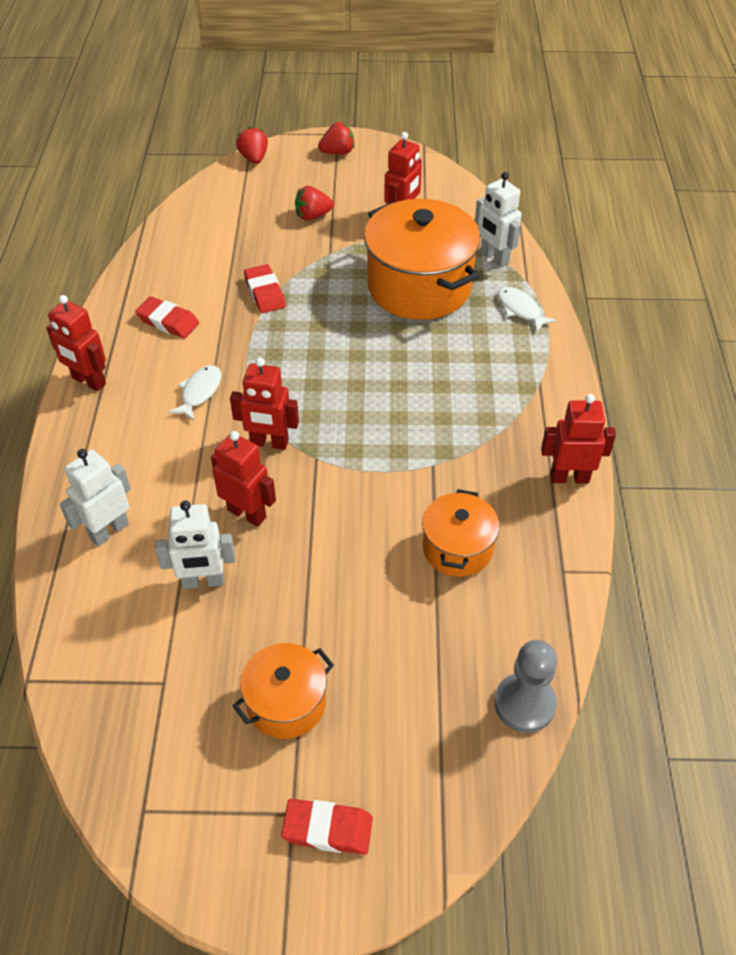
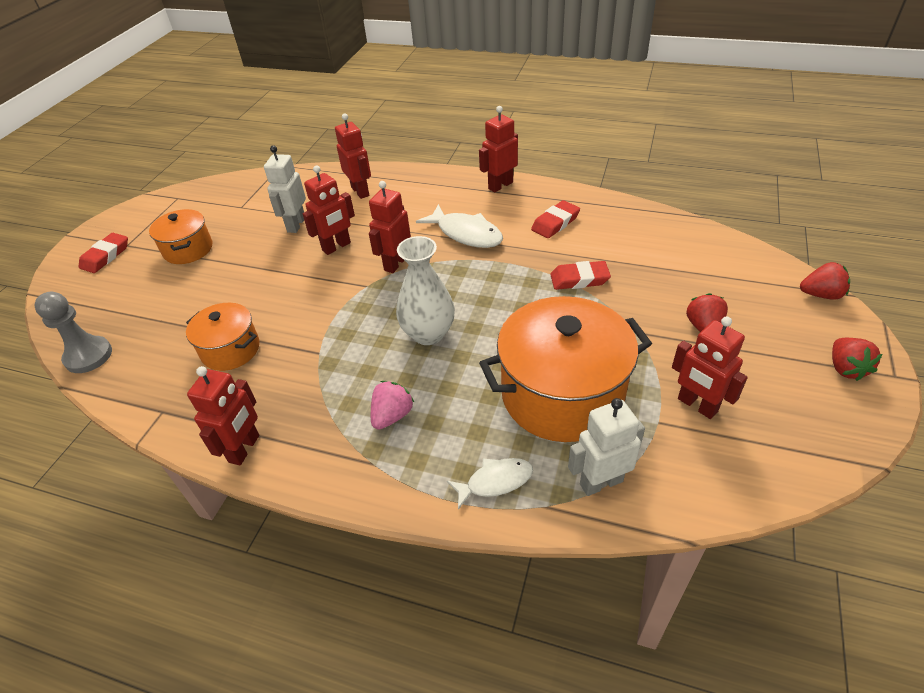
camera: 110 degrees right, 5 degrees down
white robot [60,449,131,546] -> red robot [335,113,371,199]
white fish [168,365,221,421] -> white fish [416,204,503,248], size x1.58
none -> pink strawberry [371,381,414,430]
none -> white vase [396,236,455,345]

